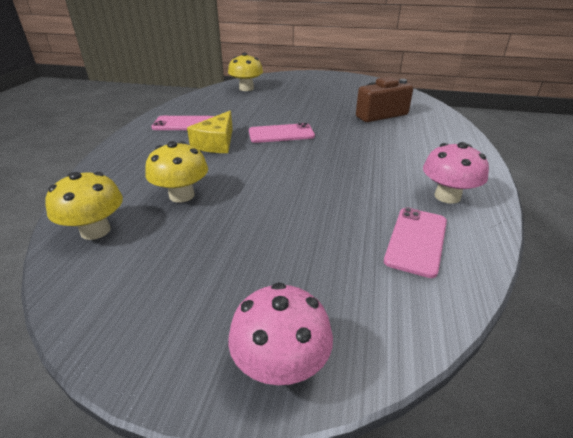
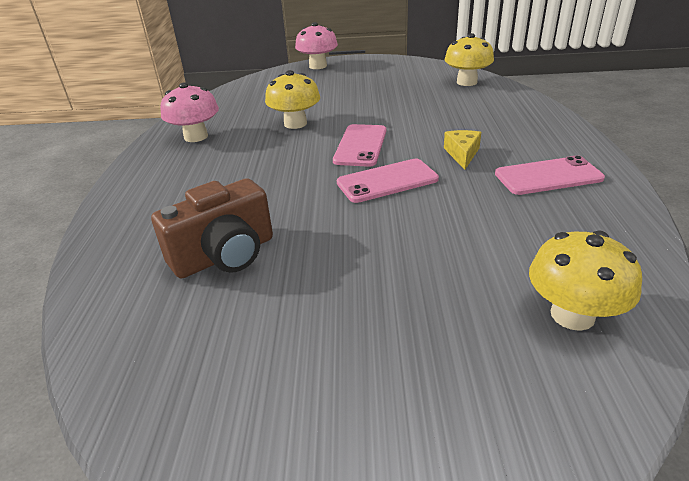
camera: 170 degrees right, 0 degrees up
yellow mushroom [145,141,208,203] -> yellow mushroom moved to [265,70,320,129]
yellow cheese [187,111,233,153] -> yellow cheese [444,130,481,170], size x0.65
pink phone [384,208,447,278] -> pink phone moved to [333,124,386,167]

